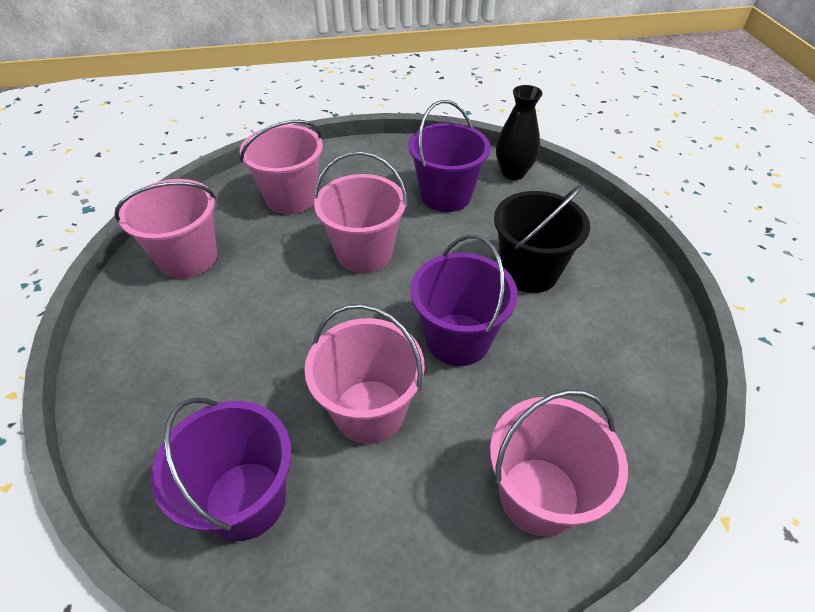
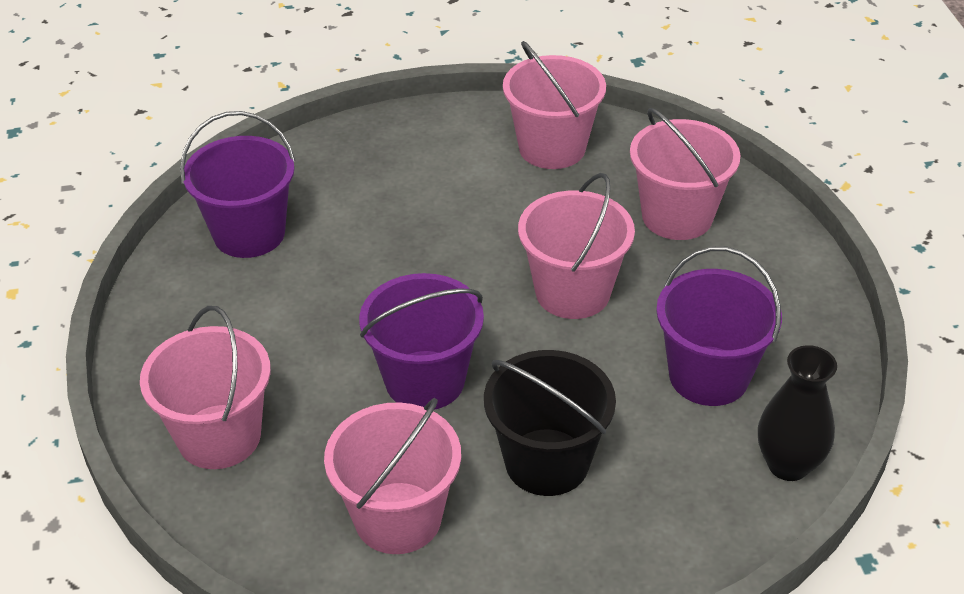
camera: 90 degrees right, 5 degrees down
pink bucket [304,304,425,444] -> pink bucket moved to [324,398,461,554]

